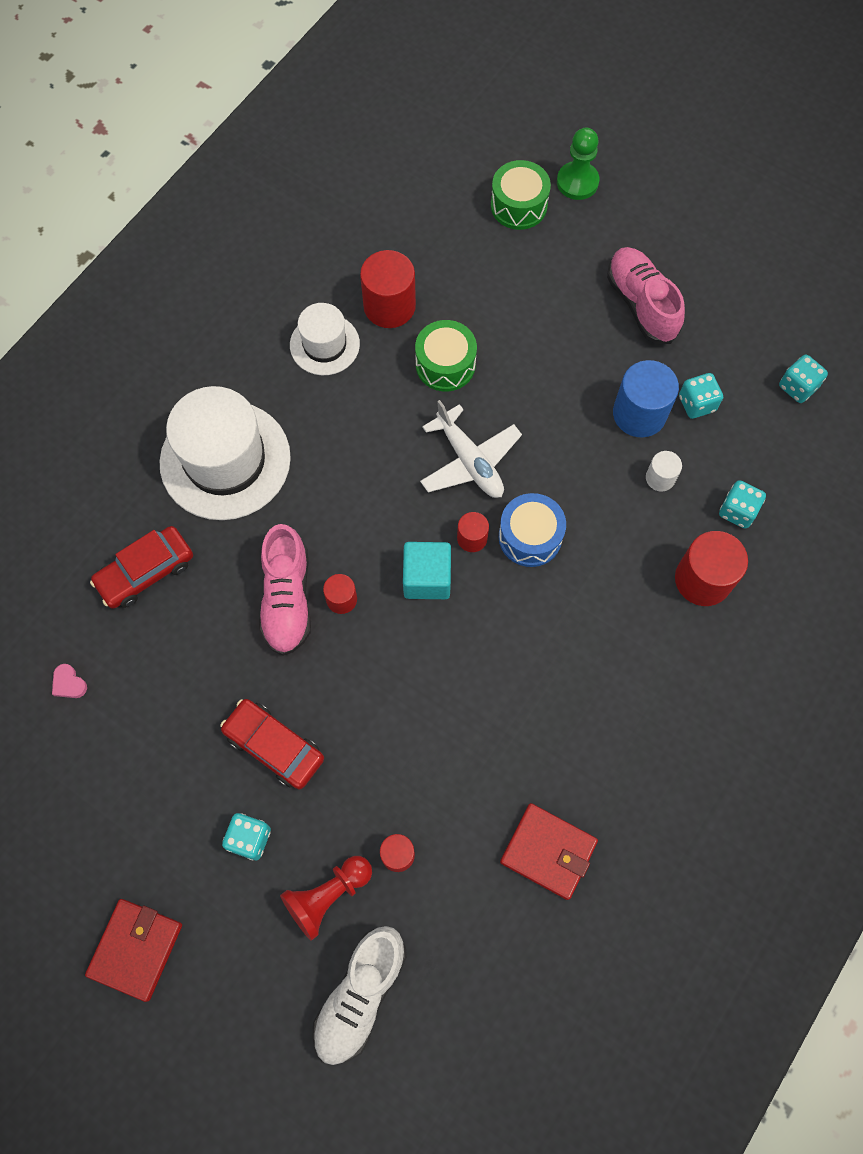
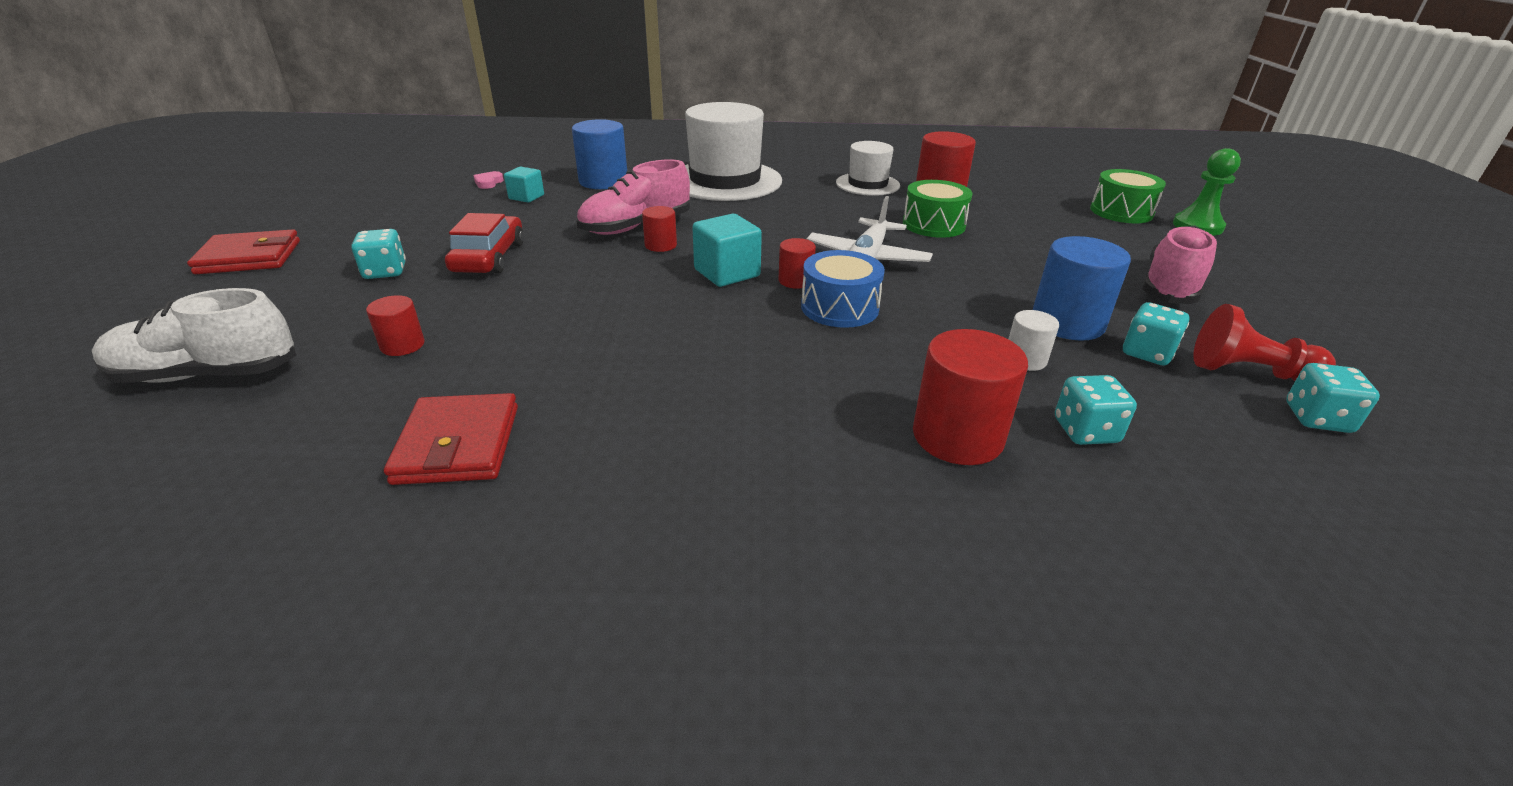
camera: 55 degrees right, 35 degrees down
red car [90,526,193,609] -> blue cylinder [572,119,627,189]
red pawn [280,856,372,941] -> red pawn moved to [1193,304,1336,381]
none -> turquoise cube [504,167,544,203]

